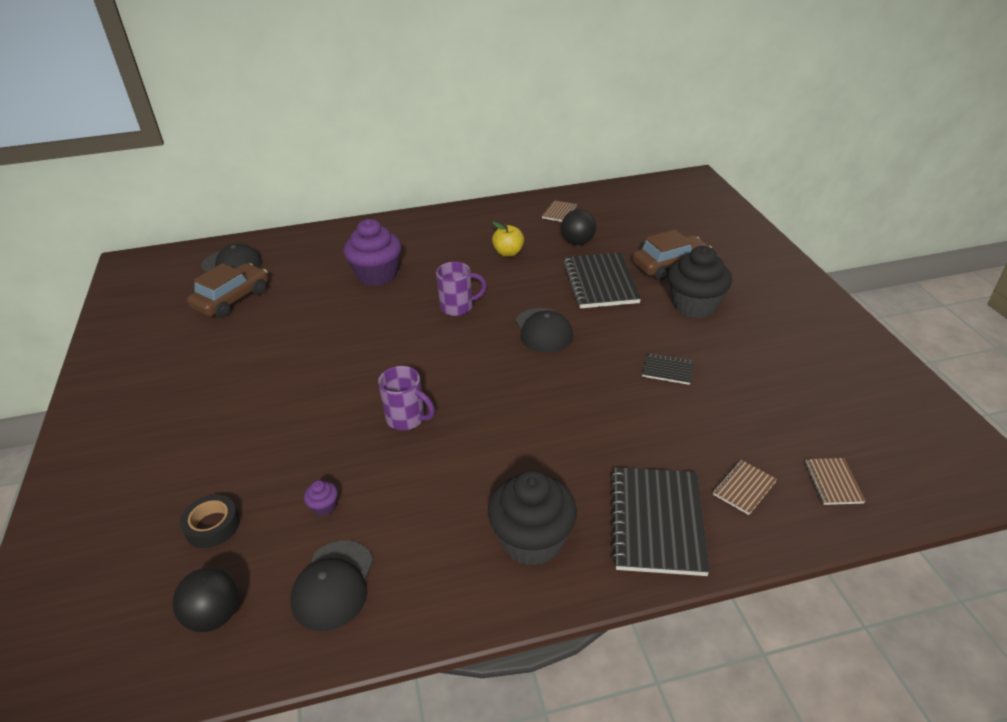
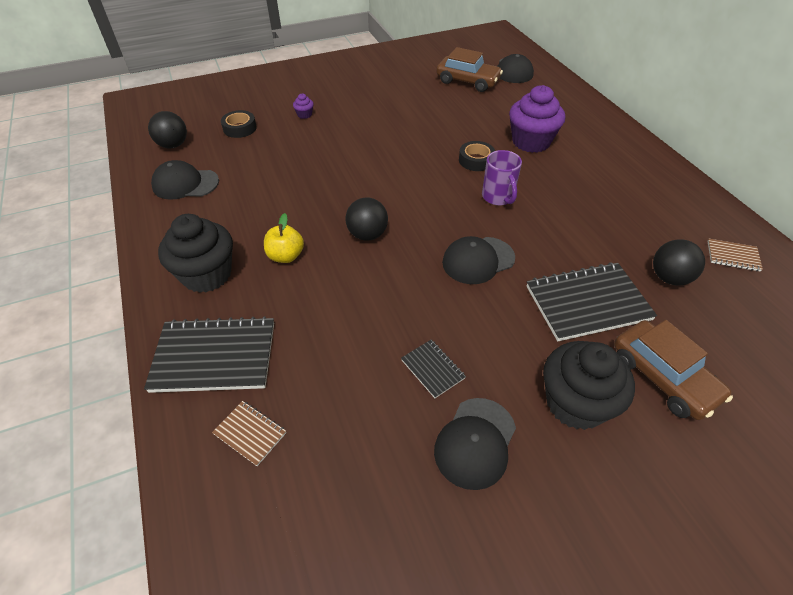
camera: 80 degrees right, 10 degrees up
purple cupcake [304,480,338,516] -> purple cupcake moved to [293,94,314,119]
purple mug [378,366,435,430] -> none
yellow apple [492,222,524,257] -> yellow apple moved to [264,213,304,263]
black notebook [642,353,694,385] -> black notebook turned 45 degrees counterclockwise [401,340,466,398]
brown notebook [805,458,865,505] -> none
none -> black ball [345,197,388,241]
none -> black cap [434,398,516,490]
none -> black tape [459,141,495,171]

